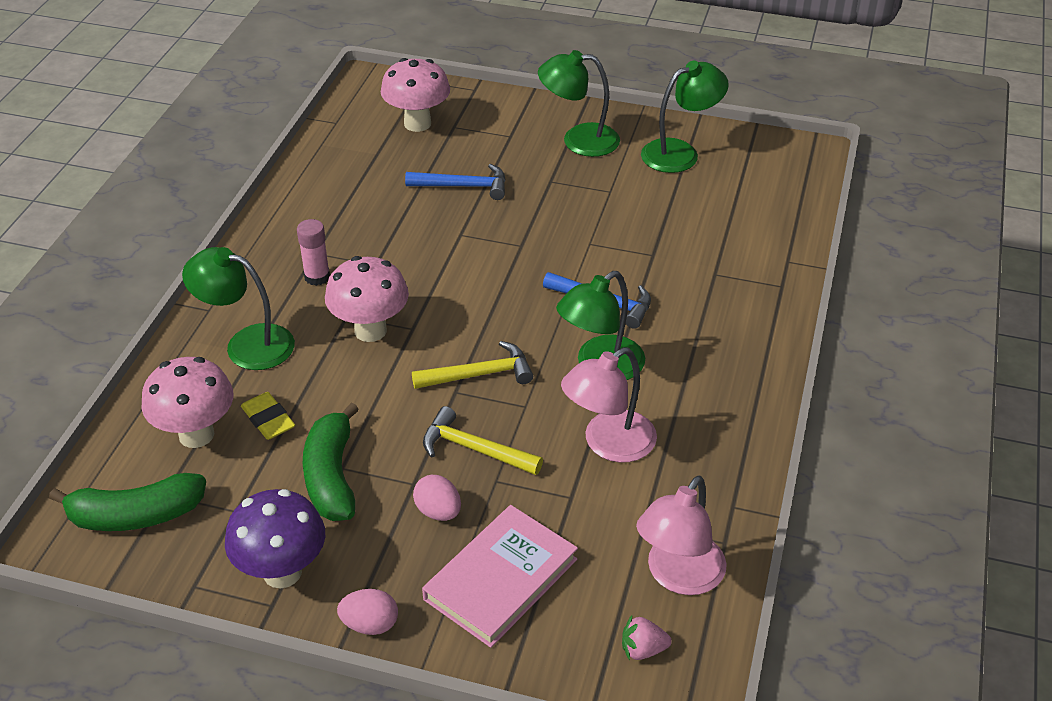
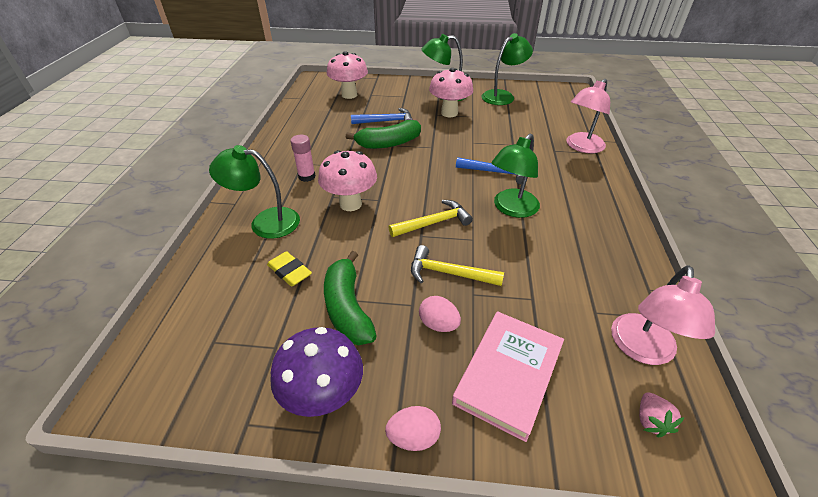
camera: 10 degrees left, 0 degrees up
green banana [49,473,206,531] -> green banana moved to [346,120,421,149]
pink mushroom [141,357,233,448] -> pink mushroom moved to [429,68,473,117]
pink lamp [561,347,657,463] -> pink lamp moved to [566,79,610,153]
pink strawberry [622,615,672,661] -> pink strawberry turned 75 degrees counterclockwise [639,392,685,437]

